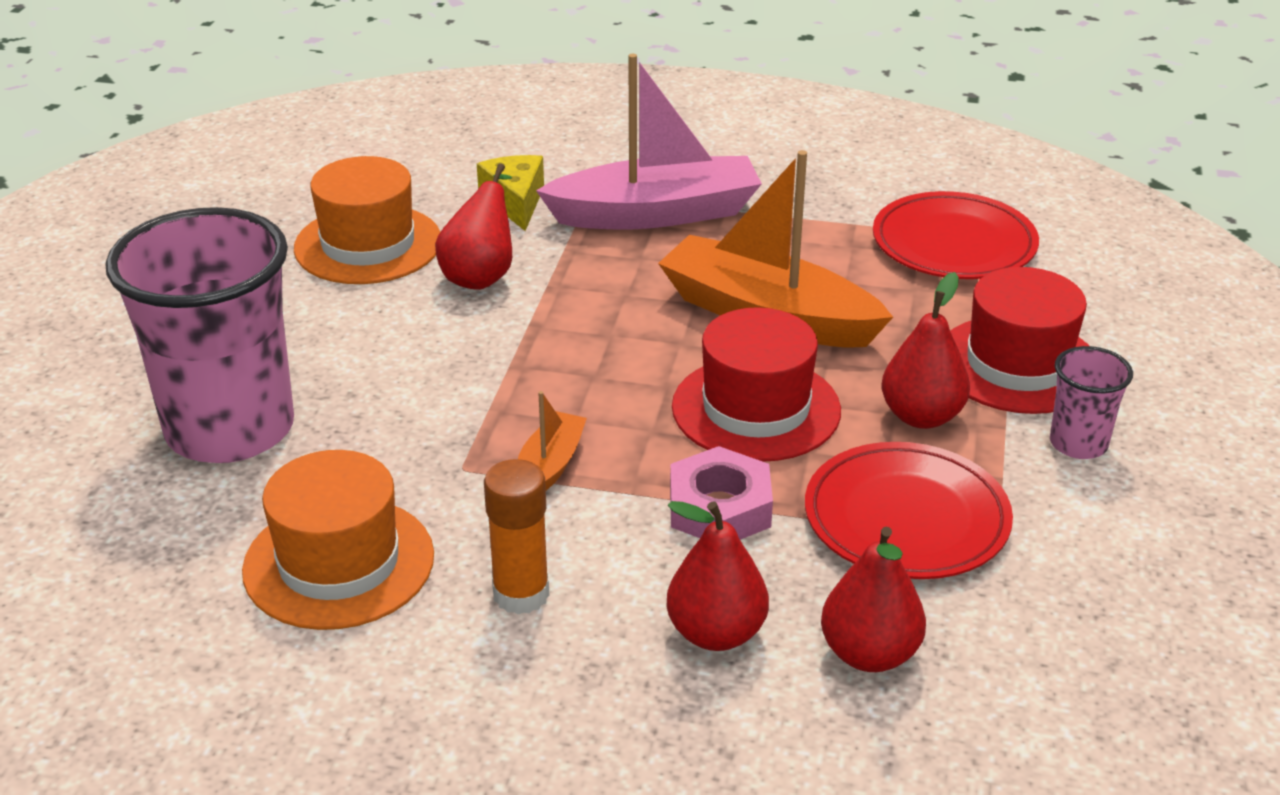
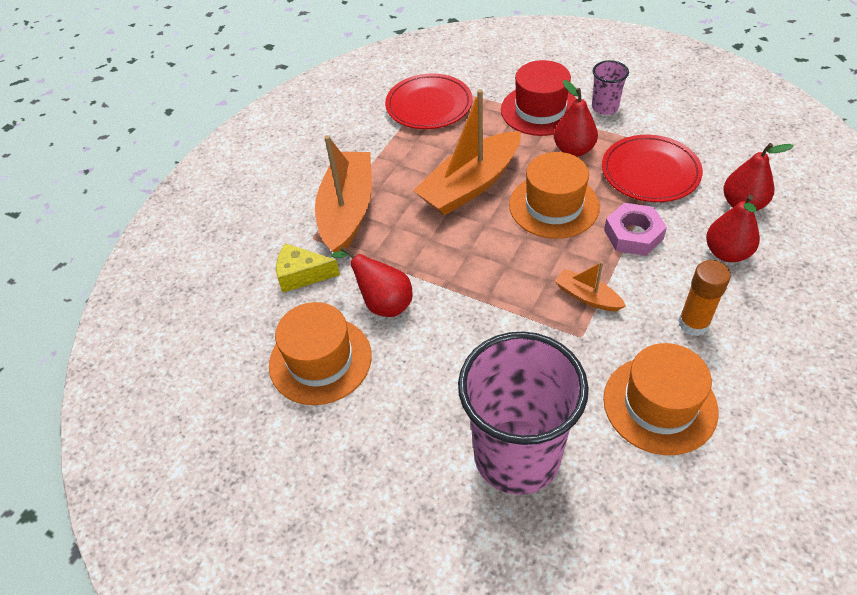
camera: 70 degrees left, 15 degrees up
pink boat [536,54,762,229] -> orange boat [315,135,372,253]
red hat [672,307,841,462] -> orange hat [509,152,600,239]

